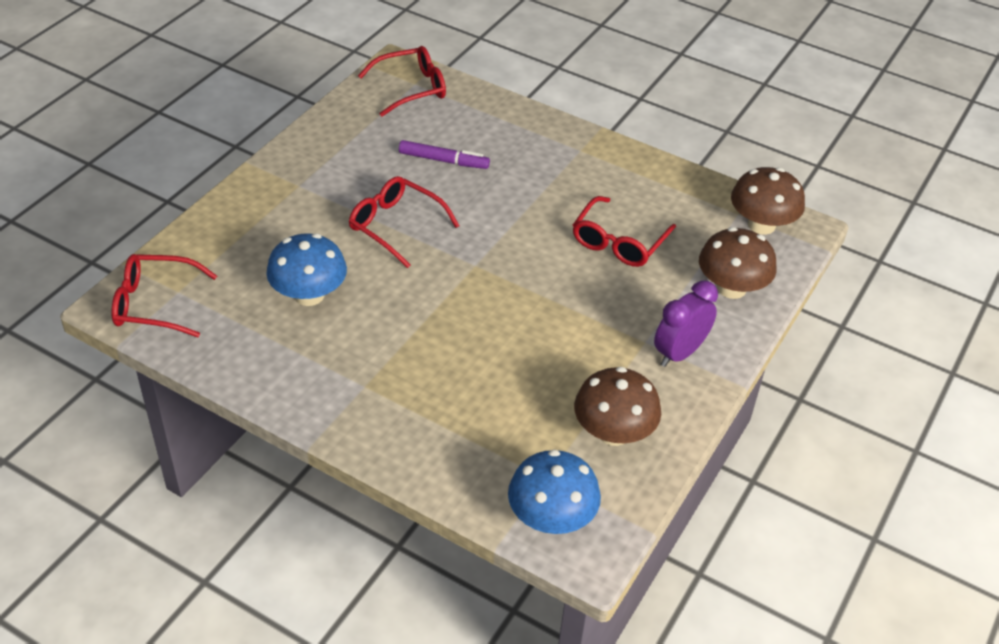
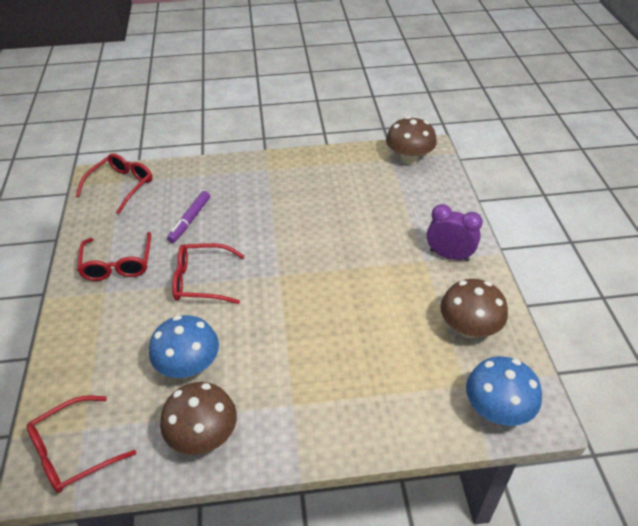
camera: 35 degrees left, 0 degrees up
purple marker [399,140,490,169] -> purple marker turned 135 degrees clockwise [167,191,210,243]
red glasses [573,196,676,267] -> red glasses moved to [77,232,151,281]
purple clock [654,280,718,367] -> purple clock turned 105 degrees clockwise [427,204,483,262]
brown mushroom [699,227,777,299] -> brown mushroom moved to [160,382,237,455]

